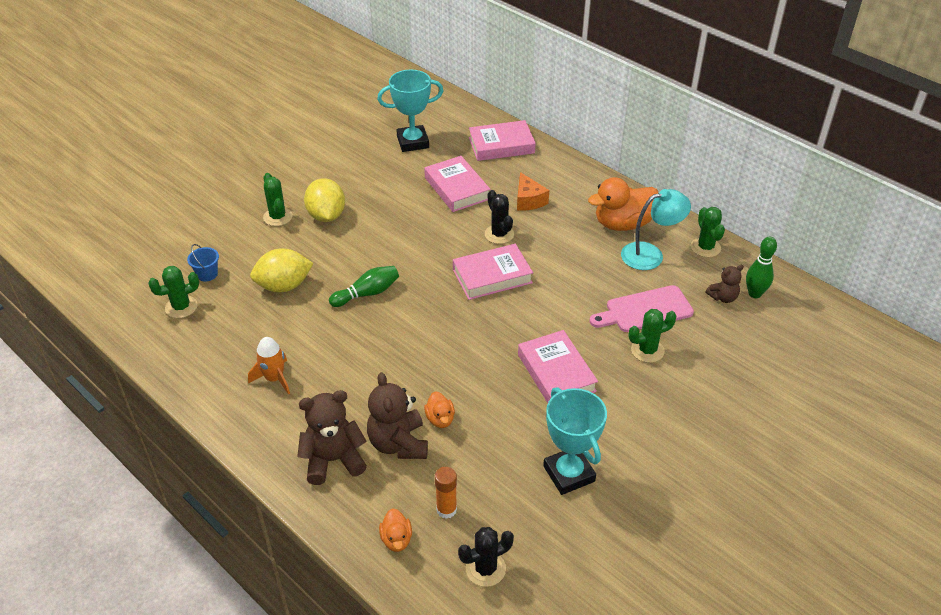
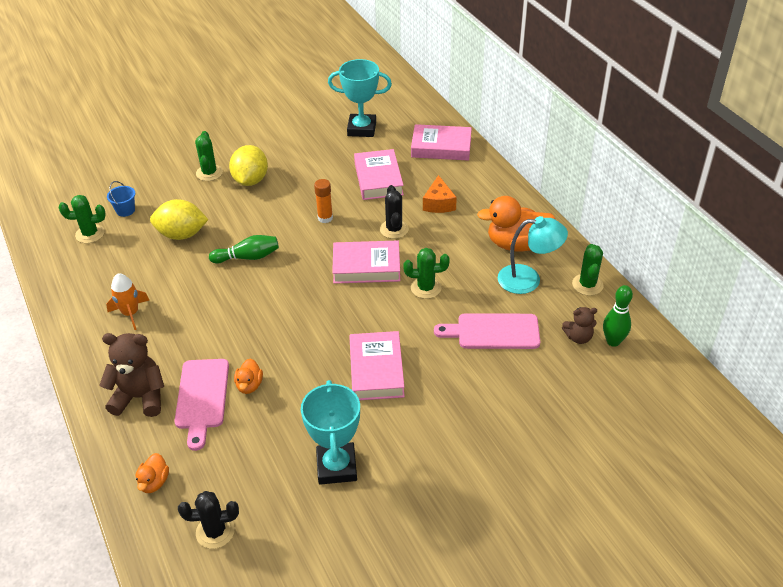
camera: 20 degrees right, 0 degrees up
brown teddy bear [367,372,428,459] -> pink cutting board [174,359,229,451]
orange glue stick [435,467,457,519] -> orange glue stick moved to [314,179,333,223]
green cactus [628,309,677,363] -> green cactus moved to [403,248,450,299]

